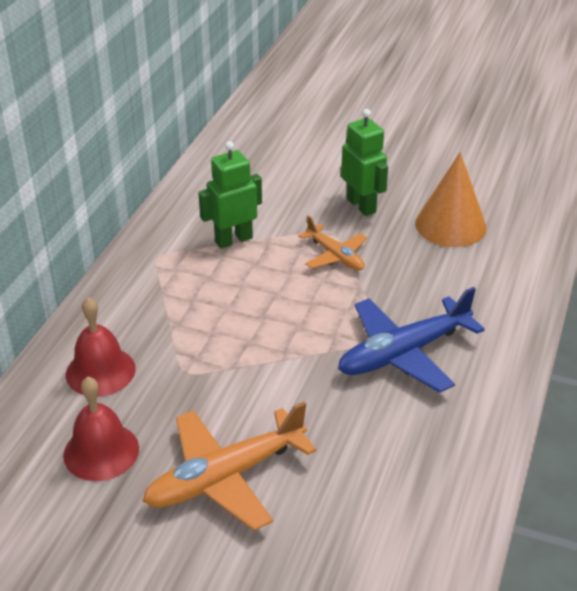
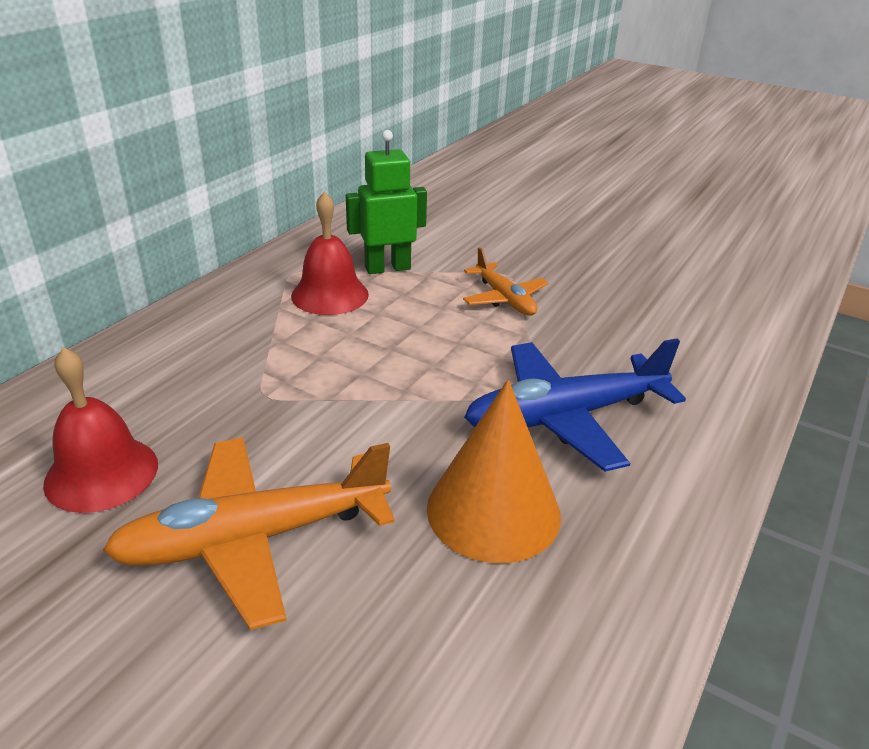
camera: 10 degrees right, 5 degrees down
red bell [66,297,136,397] -> red bell moved to [291,192,369,315]
green robot [341,109,388,216] -> none
orange cone [415,152,487,247] -> orange cone moved to [427,380,561,564]

